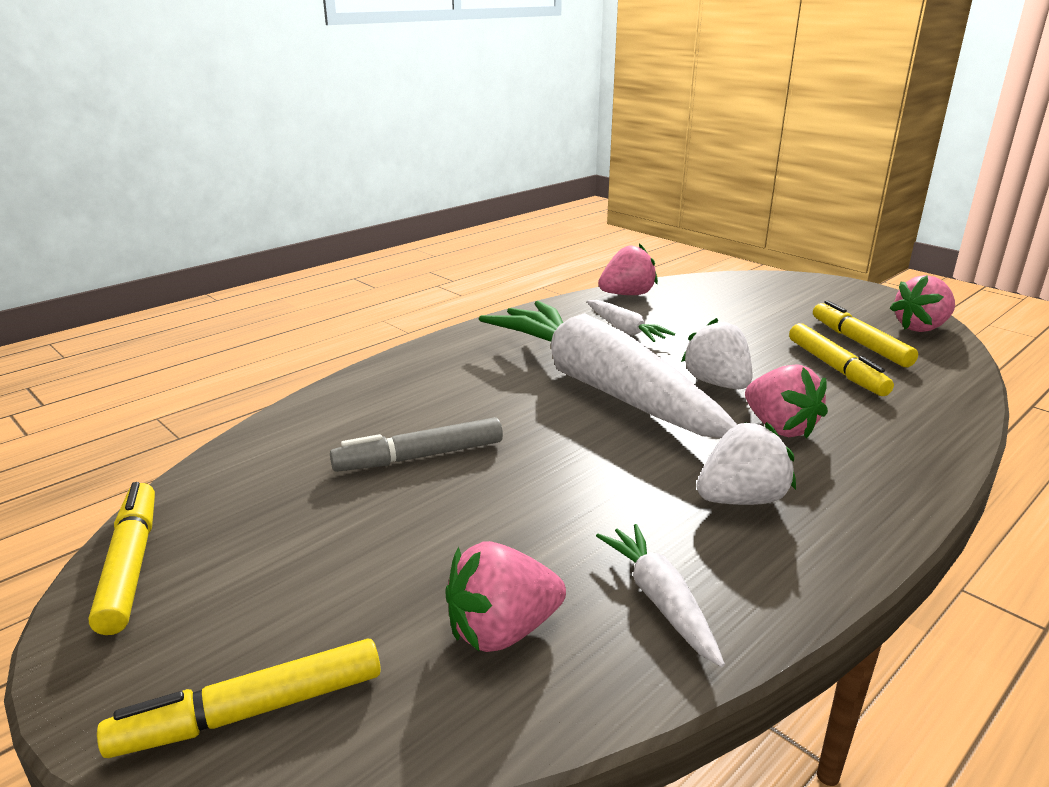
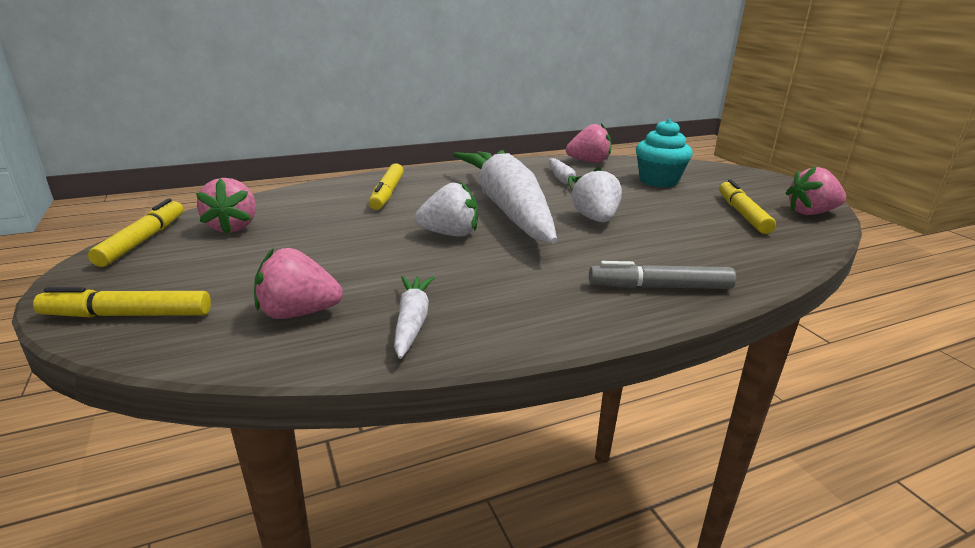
camera: 20 degrees right, 0 degrees up
grey marker [330,417,503,472] -> grey marker moved to [589,261,736,289]
white strawberry [697,422,796,505] -> white strawberry moved to [415,182,478,237]
pink strawberry [745,364,828,439] -> pink strawberry moved to [196,178,256,234]
yellow marker [789,323,894,396] -> yellow marker moved to [369,163,404,210]
none -> turquoise cupcake [636,119,693,188]

